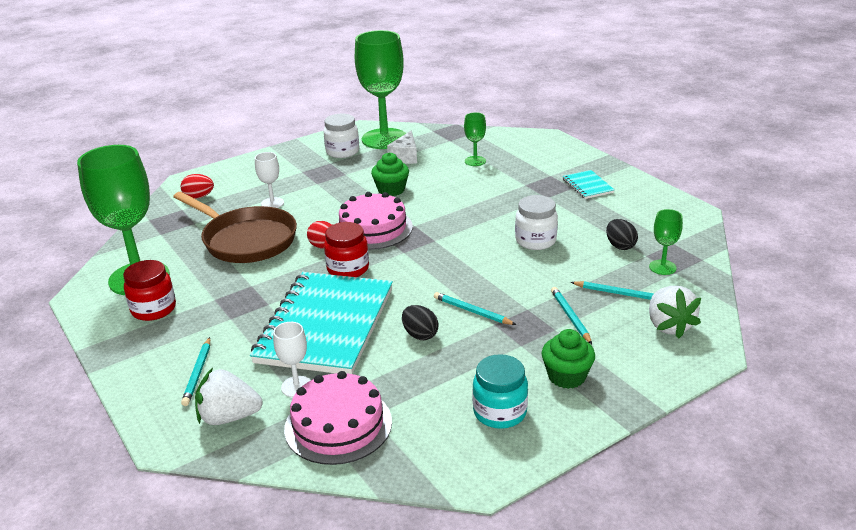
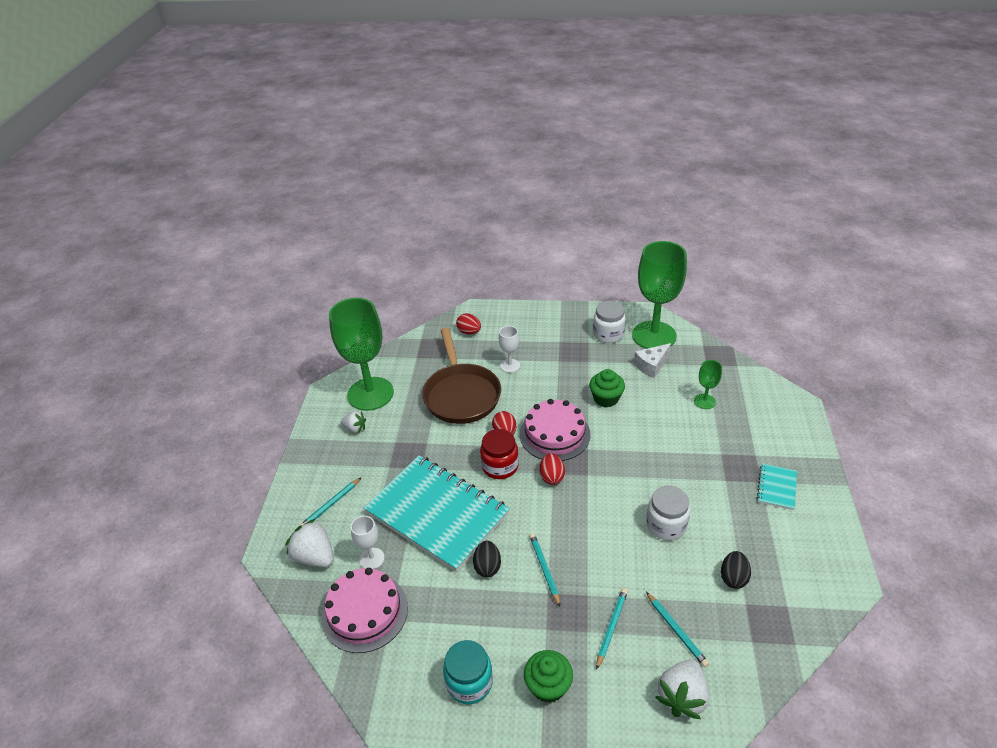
camera: 40 degrees right, 10 degrees up
red jar [123,260,176,321] -> white strawberry [341,411,366,433]
turquoise notebook [250,272,393,374] -> turquoise notebook turned 75 degrees clockwise [364,456,510,572]
green goblet [649,209,683,275] -> none
none -> red egg [540,453,565,485]

